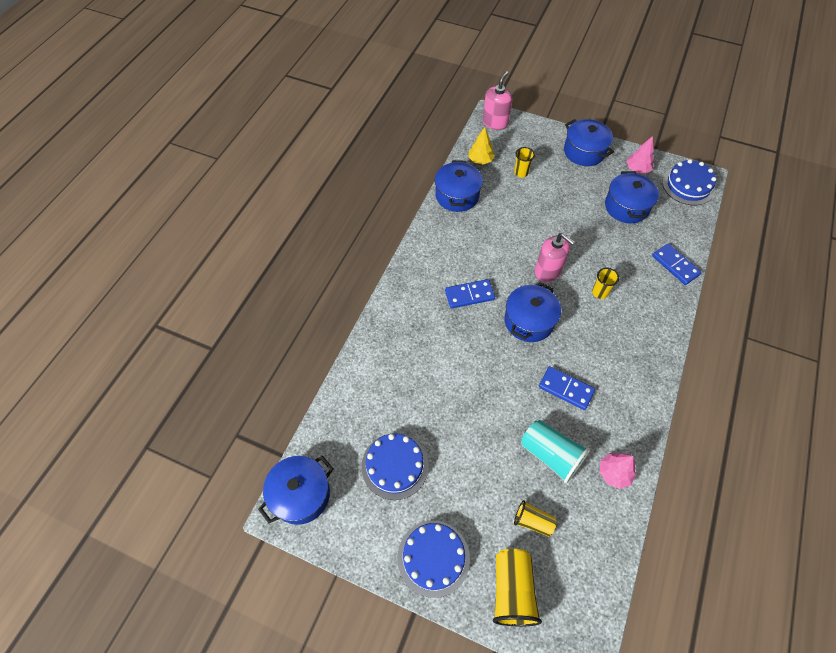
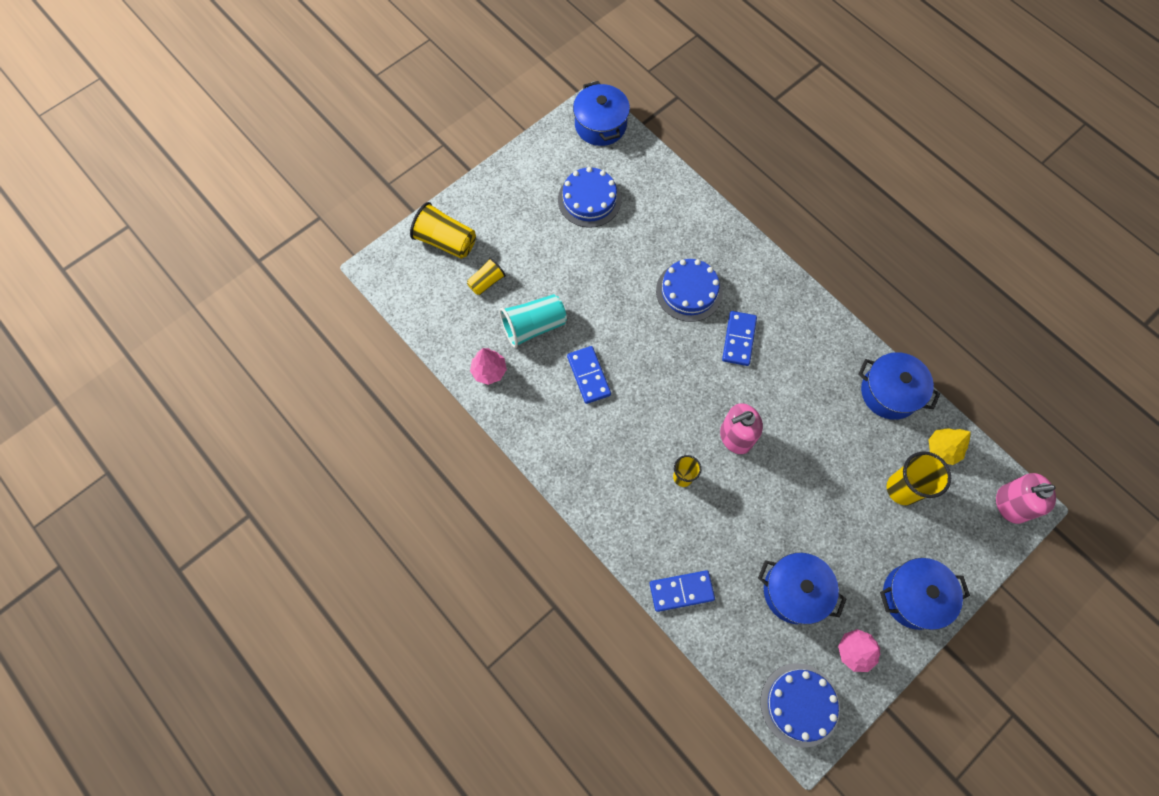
camera: 115 degrees right, 10 degrees up
blue cake [397,520,470,598] -> blue cake moved to [656,259,722,322]
pink soap dispenser [483,71,512,130] -> pink soap dispenser turned 120 degrees clockwise [996,473,1056,524]
blue pot [504,282,561,342] -> none
yellow cup [514,147,535,177] -> yellow cup [887,451,951,505], size x1.67
blue domino [539,366,595,410] -> blue domino turned 75 degrees counterclockwise [567,346,611,404]

